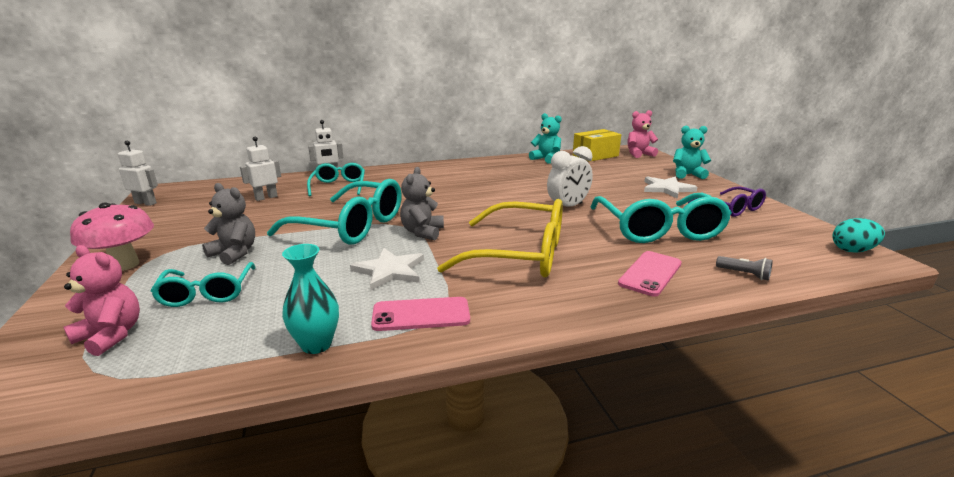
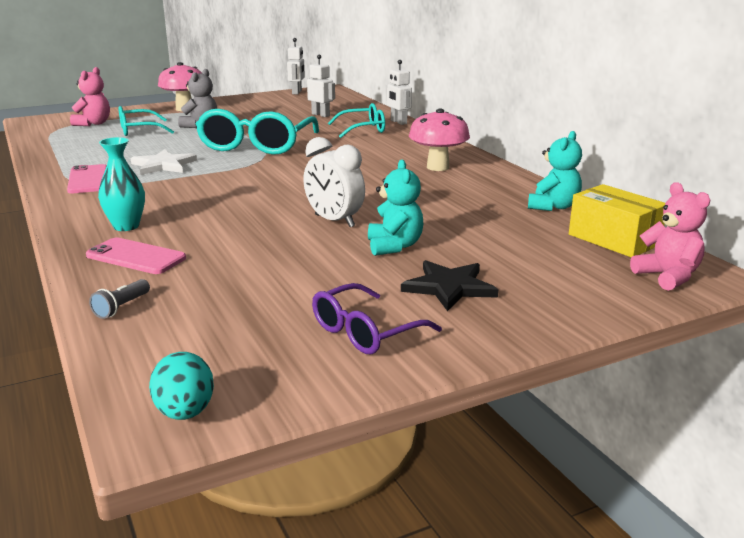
camera: 80 degrees right, 0 degrees up
turquoise vase [282,244,339,354] -> turquoise vase moved to [98,137,145,231]
grey teddy bear [400,167,444,240] -> none
yellow glasses [437,199,563,278] -> none
turquoise glasses [591,193,732,243] -> none
white star [644,176,697,199] -> black star [401,260,498,311]
turquoise teddy bear [673,126,711,179] -> turquoise teddy bear moved to [368,160,423,256]
none -> pink mushroom [409,108,470,171]

